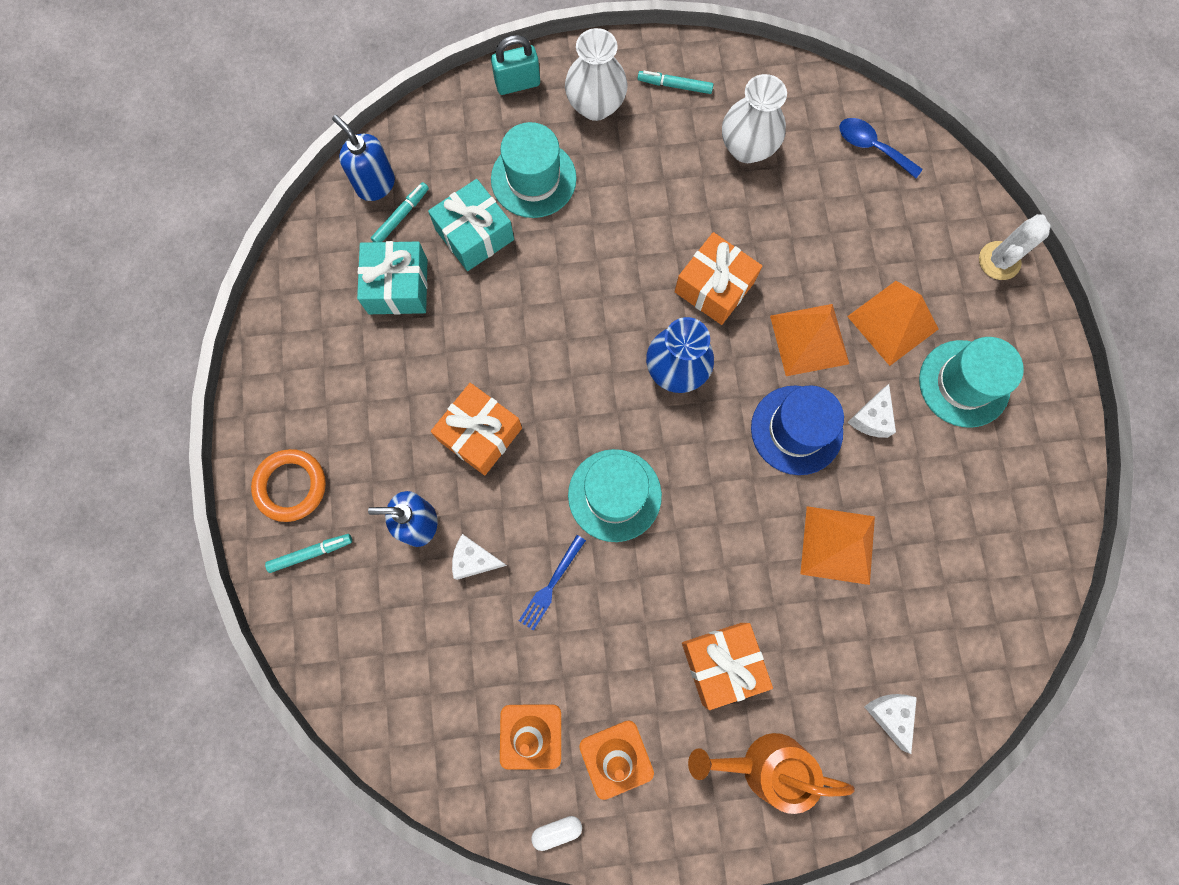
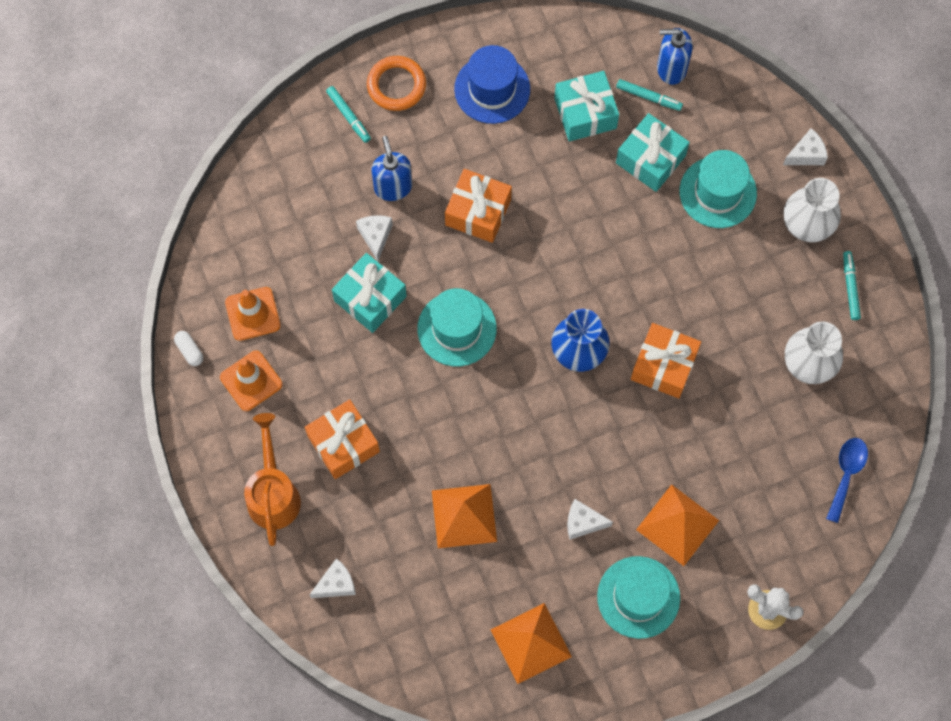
camera: 75 degrees right, 5 degrees down
blue soap dispenser [332,115,395,201] -> blue soap dispenser turned 120 degrees counterclockwise [657,28,693,85]
turquoise padlock [491,35,540,95] -> white cheese [783,128,828,165]
blue fork [519,535,586,631] -> turquoise gift [332,253,407,333]
blue hat [751,385,844,475] -> blue hat moved to [454,45,530,124]
orange pyramid [770,304,849,376] -> orange pyramid moved to [491,603,572,684]

